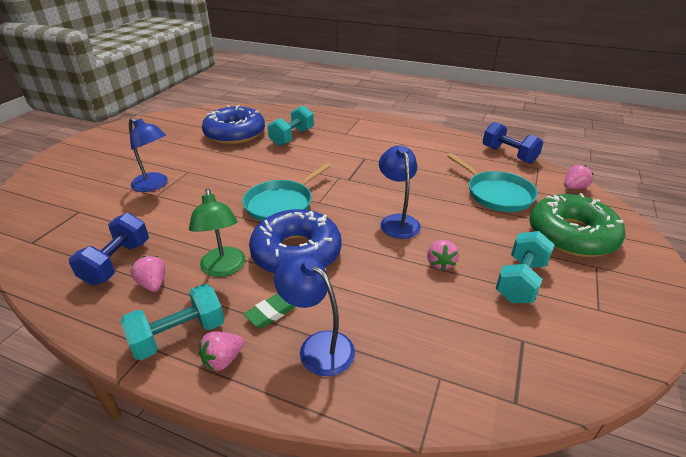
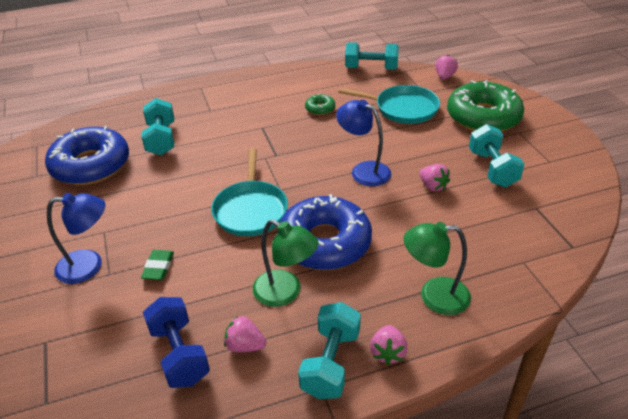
camera: 40 degrees left, 5 degrees up
green eraser [244,294,296,328] -> green eraser moved to [141,250,174,280]
blue lamp [274,255,355,376] -> green lamp [404,222,471,315]
blue dumbbell [483,122,543,164] -> turquoise dumbbell [345,42,399,70]
none -> green donut [305,94,335,115]

